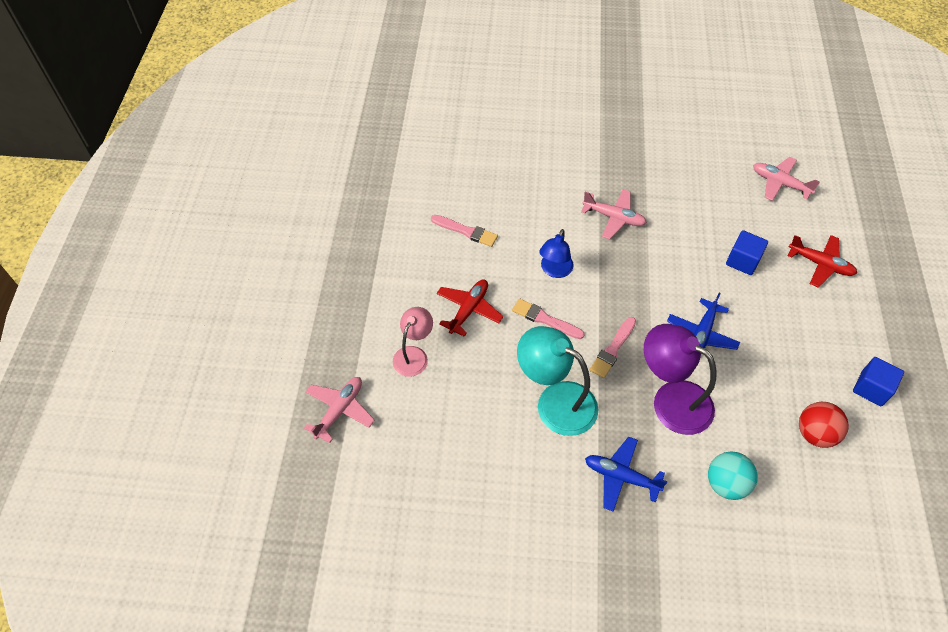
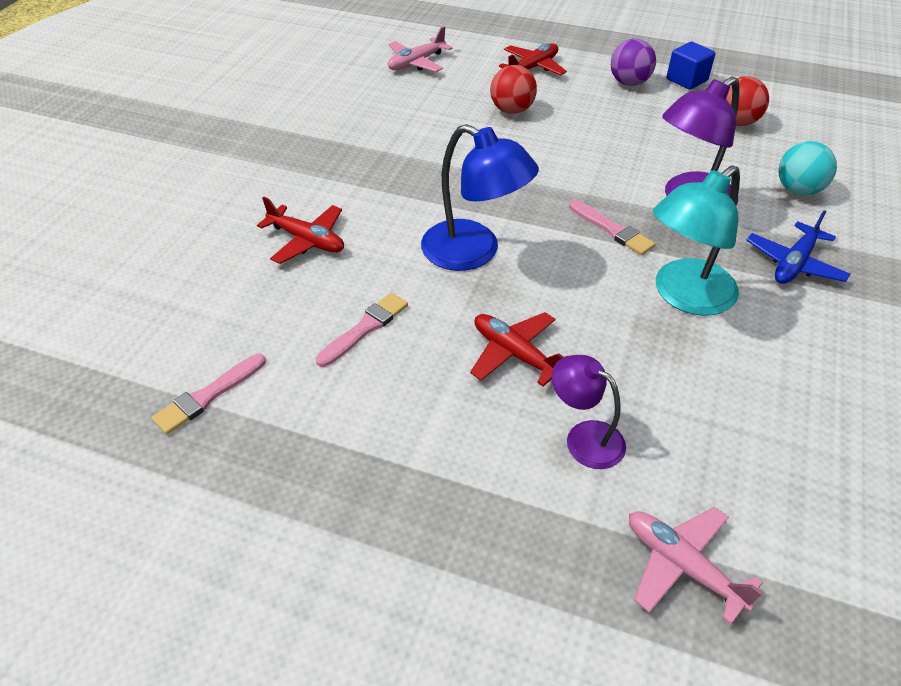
camera: 75 degrees left, 10 degrees down
pink lamp [393,307,433,377] -> purple lamp [552,355,626,469]
pink brush [512,298,585,339] -> pink brush moved to [152,354,266,435]
blue lamp [539,229,574,278] -> blue lamp [421,124,539,271], size x1.66
pink plane [581,189,647,240] -> none
blue plane [667,293,740,350] -> none
blue cube [726,230,768,275] -> red ball [490,65,537,114]
none -> red plane [257,197,344,264]
none -> purple ball [611,39,656,86]

